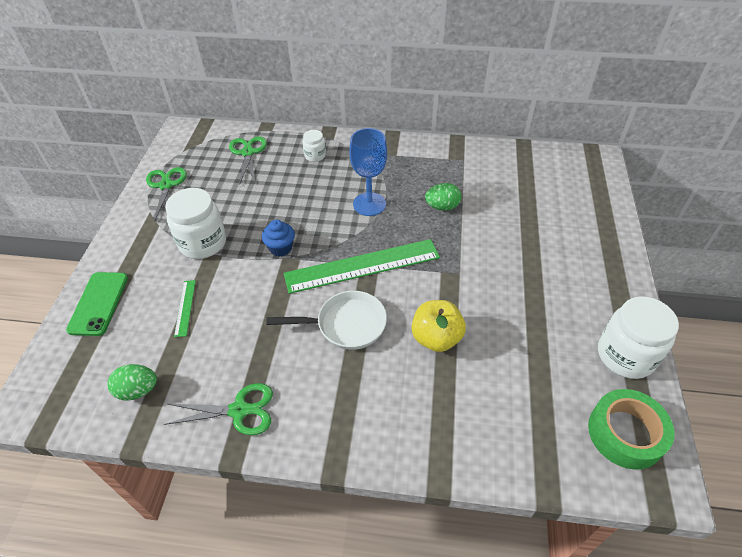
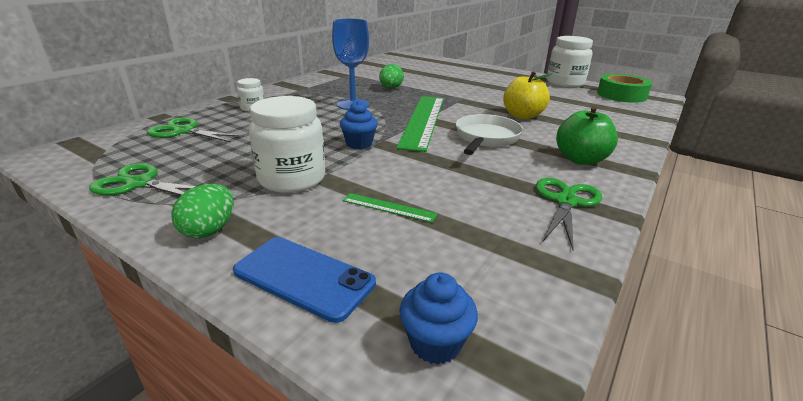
camera: 65 degrees left, 20 degrees down
green phone [66,272,128,336] -> blue phone [233,237,376,323]
green egg [108,364,157,401] -> green egg moved to [171,184,234,239]
none -> blue cupcake [399,272,478,365]
none -> green apple [556,106,618,165]

